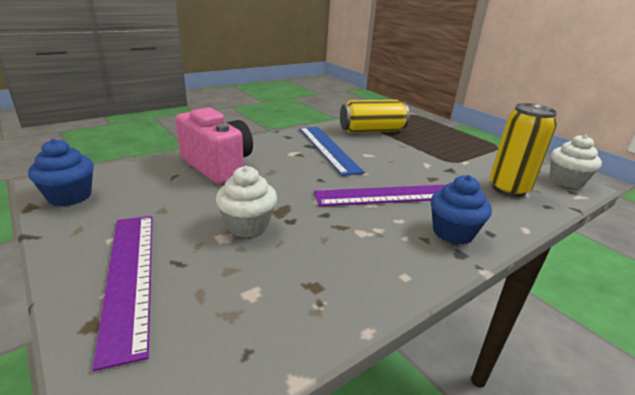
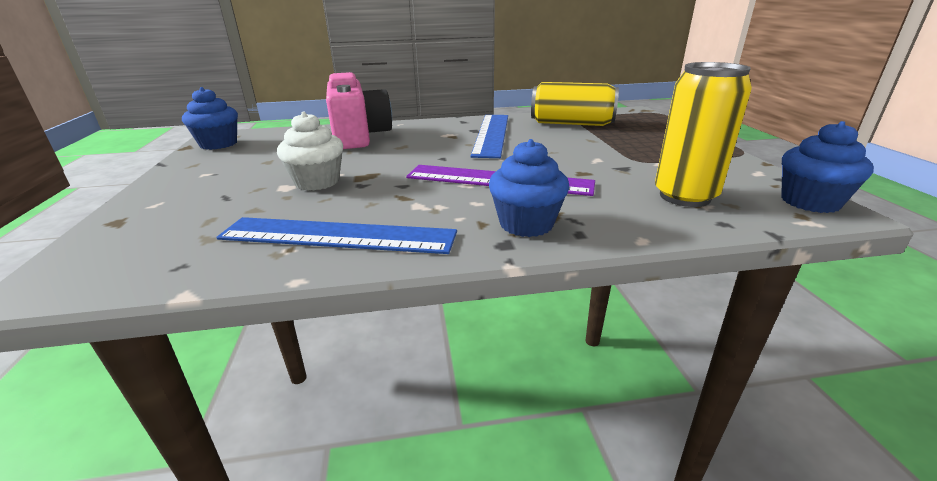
camera: 30 degrees right, 0 degrees up
purple ruler [92,216,152,371] -> none
white cupcake [550,135,602,189] -> blue cupcake [781,121,874,213]
none -> blue ruler [217,217,457,254]

